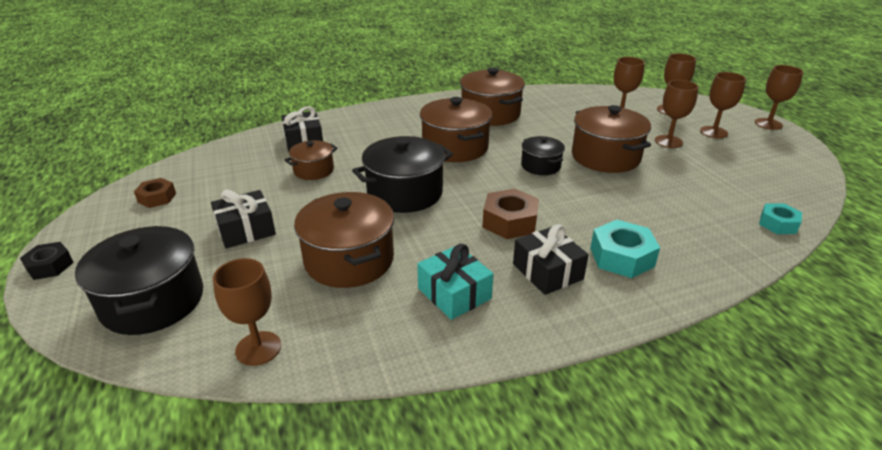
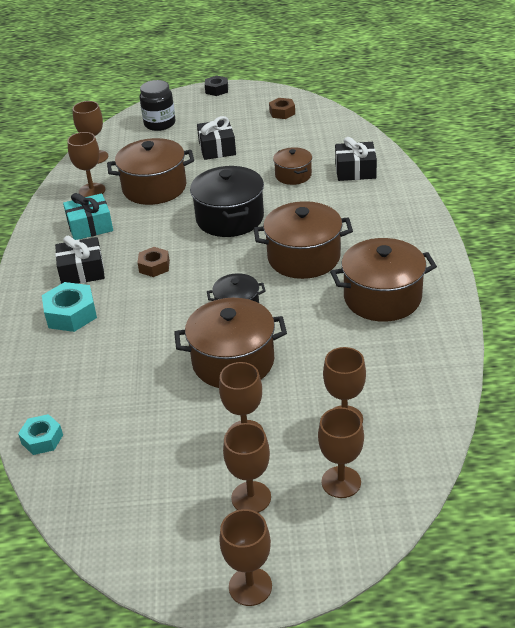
camera: 110 degrees right, 5 degrees up
black pot [75,226,203,335] -> black jar [140,80,176,131]
brown nut [483,188,539,239] -> brown nut [137,247,170,277], size x0.64
none -> brown goblet [67,132,105,197]

